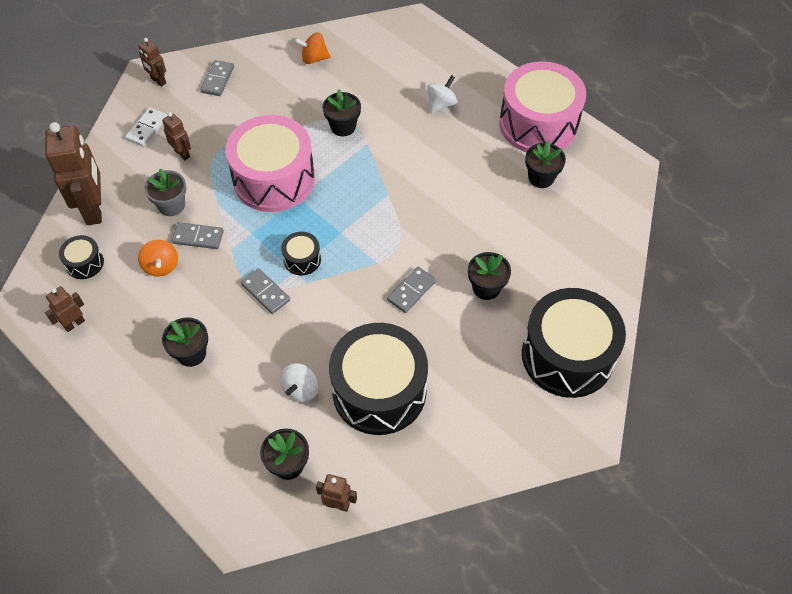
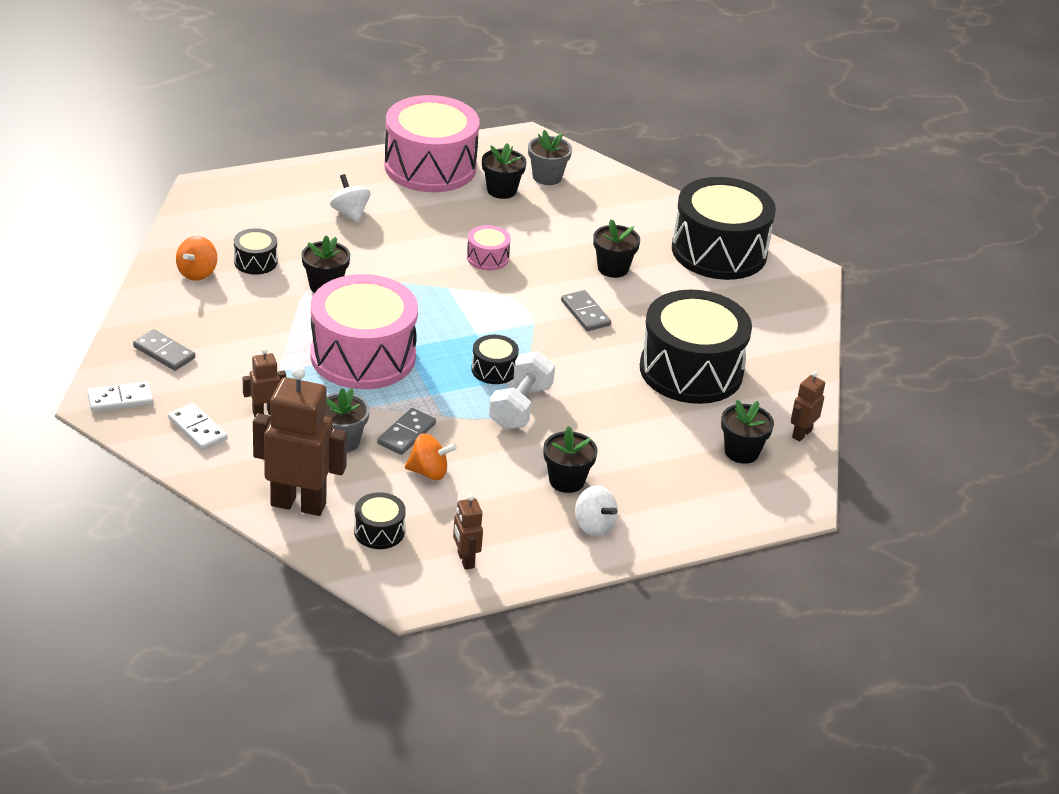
camera: 70 degrees left, 20 degrees down
brown robot [139,38,166,87] -> white domino [88,381,153,412]
grey domino [241,268,290,314] -> white dumbbell [489,351,555,430]
white spinning top [280,363,319,402] -> white spinning top moved to [575,485,618,537]
none -> black drum [234,228,277,275]
none -> pink drum [467,225,511,270]
none -> grey flower pot [528,130,572,185]

